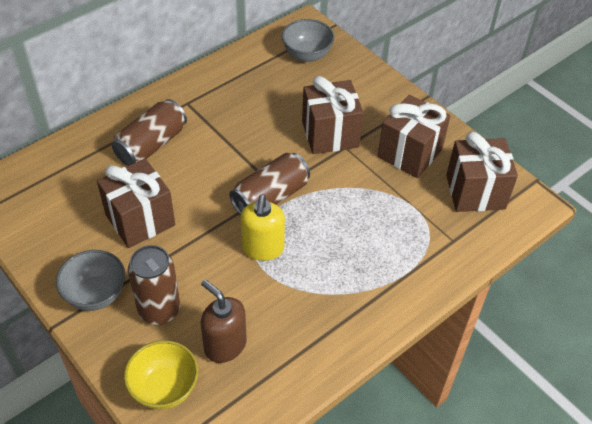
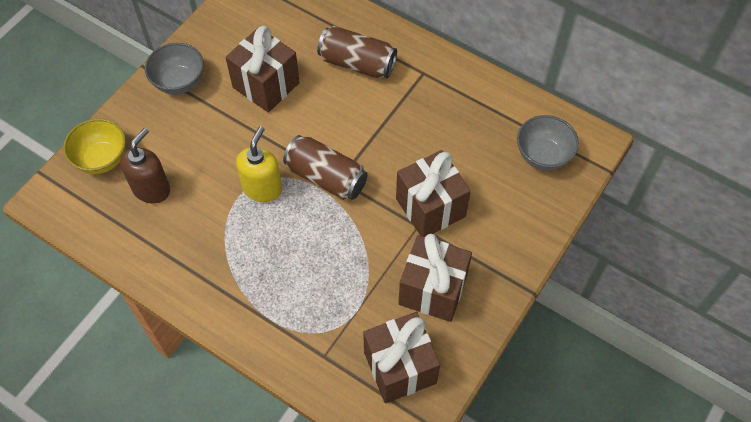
camera: 75 degrees right, 10 degrees up
brown can [128,245,180,325] -> none
yellow soap dispenser [241,194,285,261] -> yellow soap dispenser turned 120 degrees clockwise [236,126,282,202]

